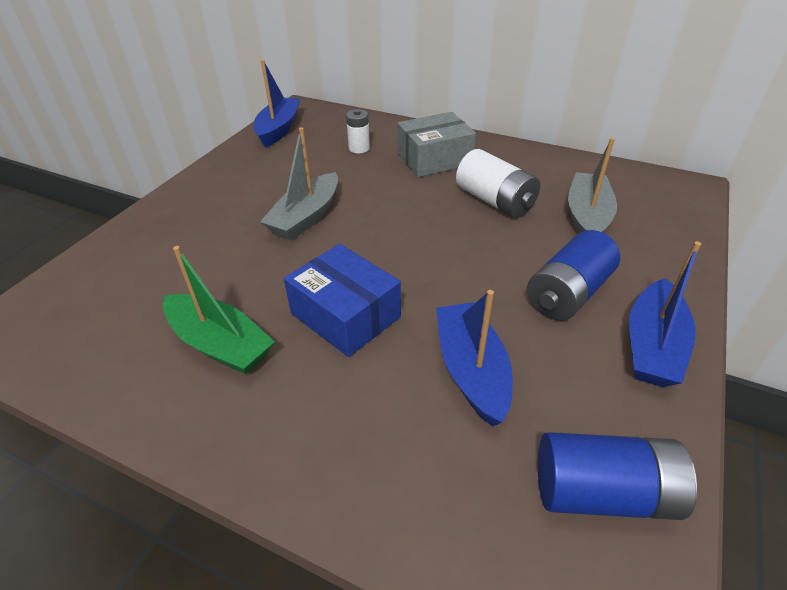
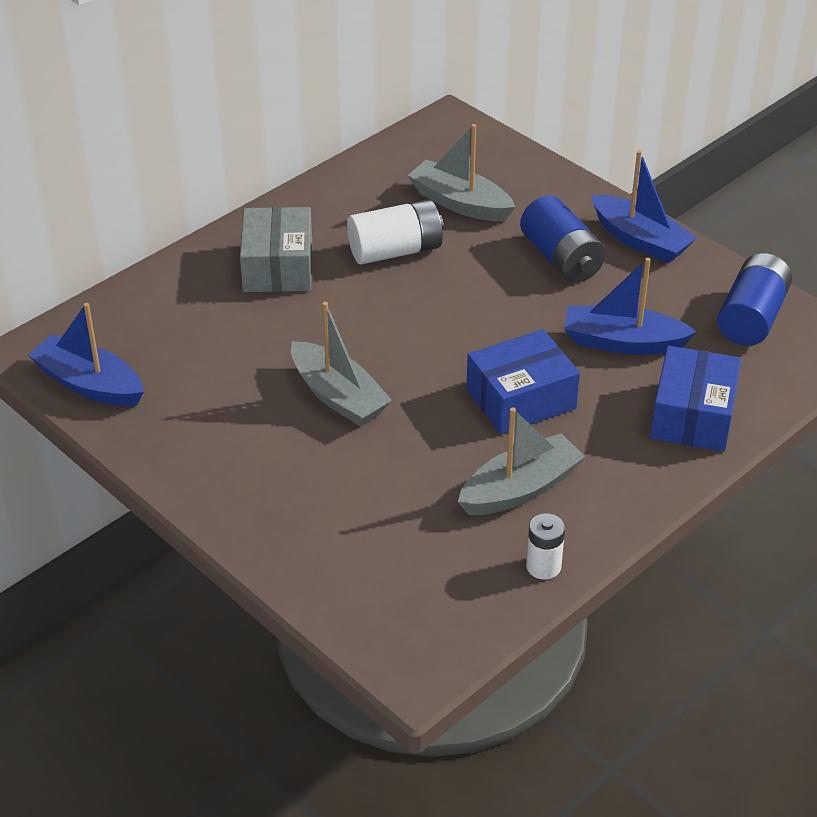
camera: 70 degrees left, 0 degrees up
green boat [163,246,275,375] -> grey boat [458,407,586,515]
white battery [346,109,370,153] -> white battery moved to [526,514,565,580]
none -> blue box [650,346,741,452]

